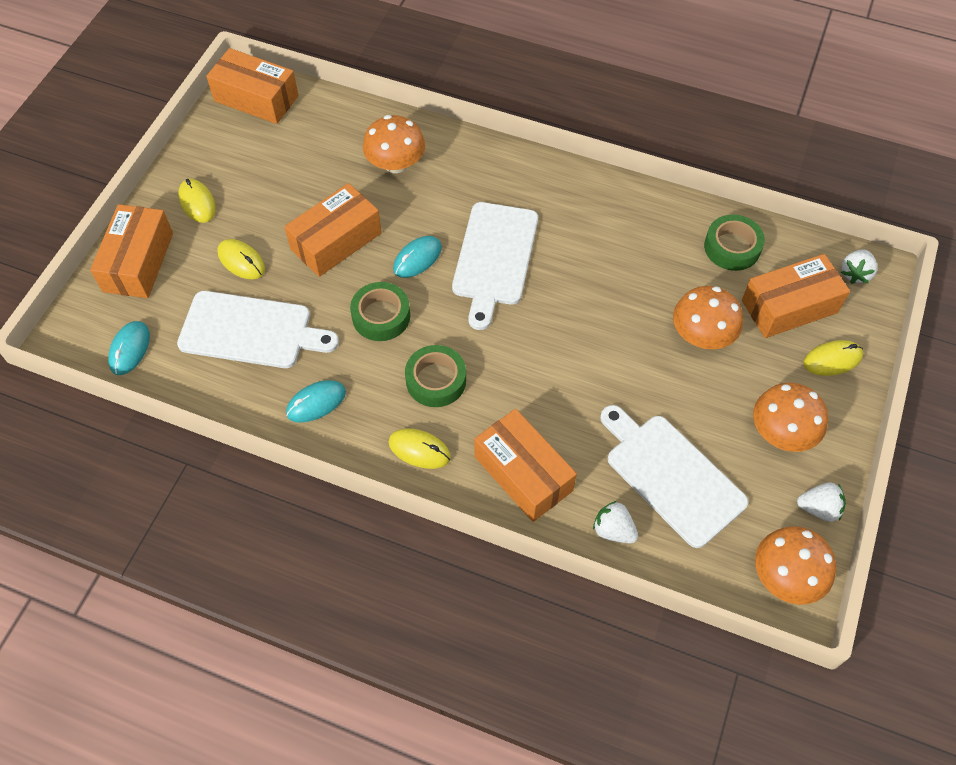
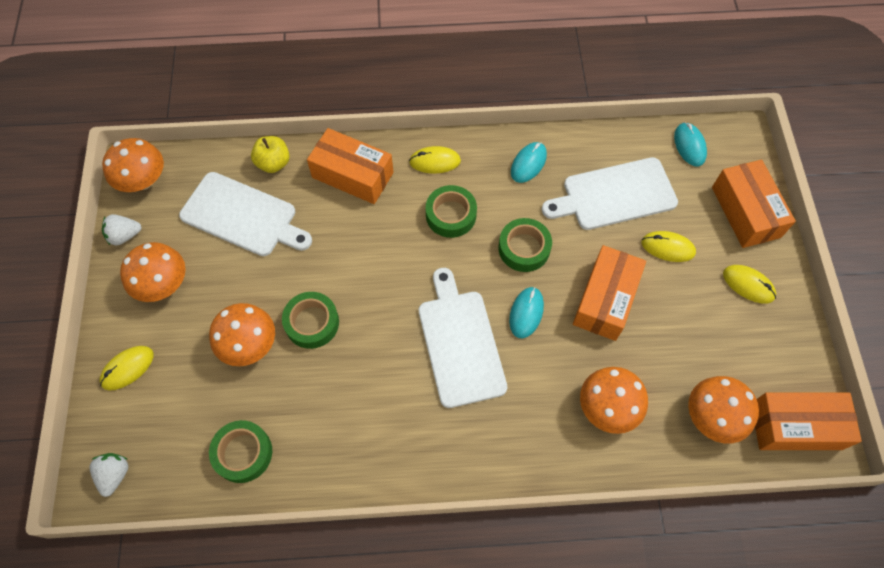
camera: 155 degrees right, 5 degrees up
white strawberry [593,501,638,543] -> yellow apple [251,136,290,173]
orange box [742,254,850,338] -> none
none -> green tape [282,292,339,349]
none -> orange mushroom [688,376,759,444]

